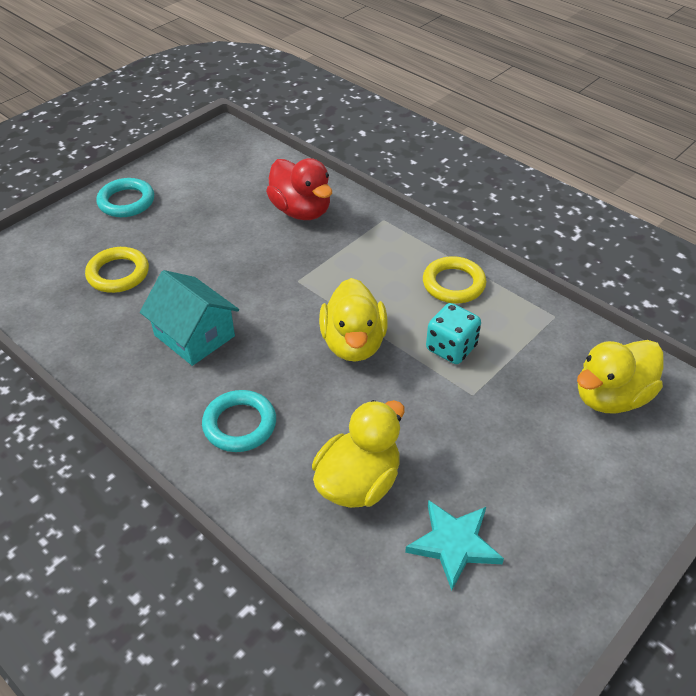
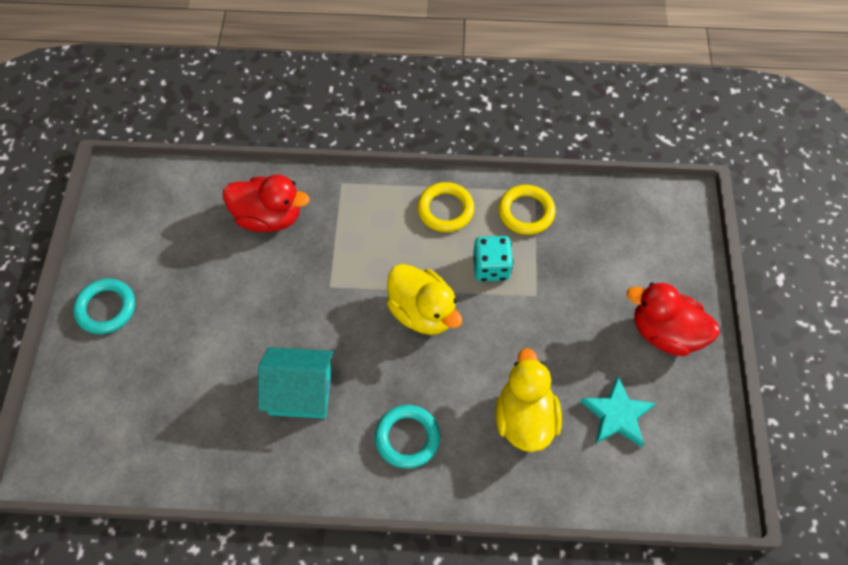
camera: 40 degrees left, 15 degrees up
yellow ring [85,247,149,293] -> yellow ring moved to [498,185,556,235]
yellow duck [577,340,664,413] -> none
none -> red duck [627,282,720,356]

